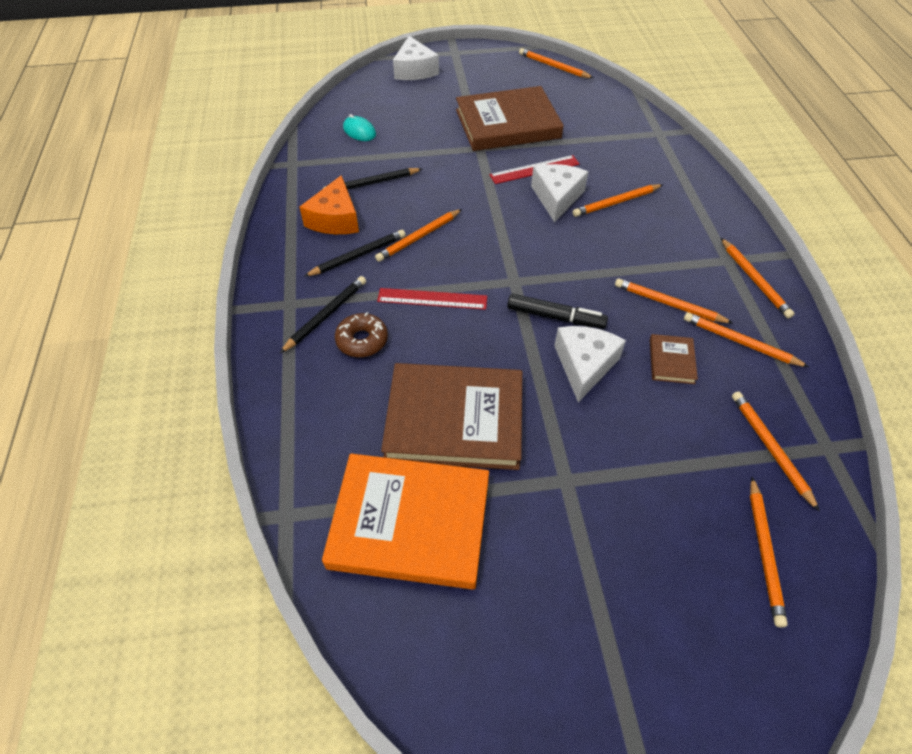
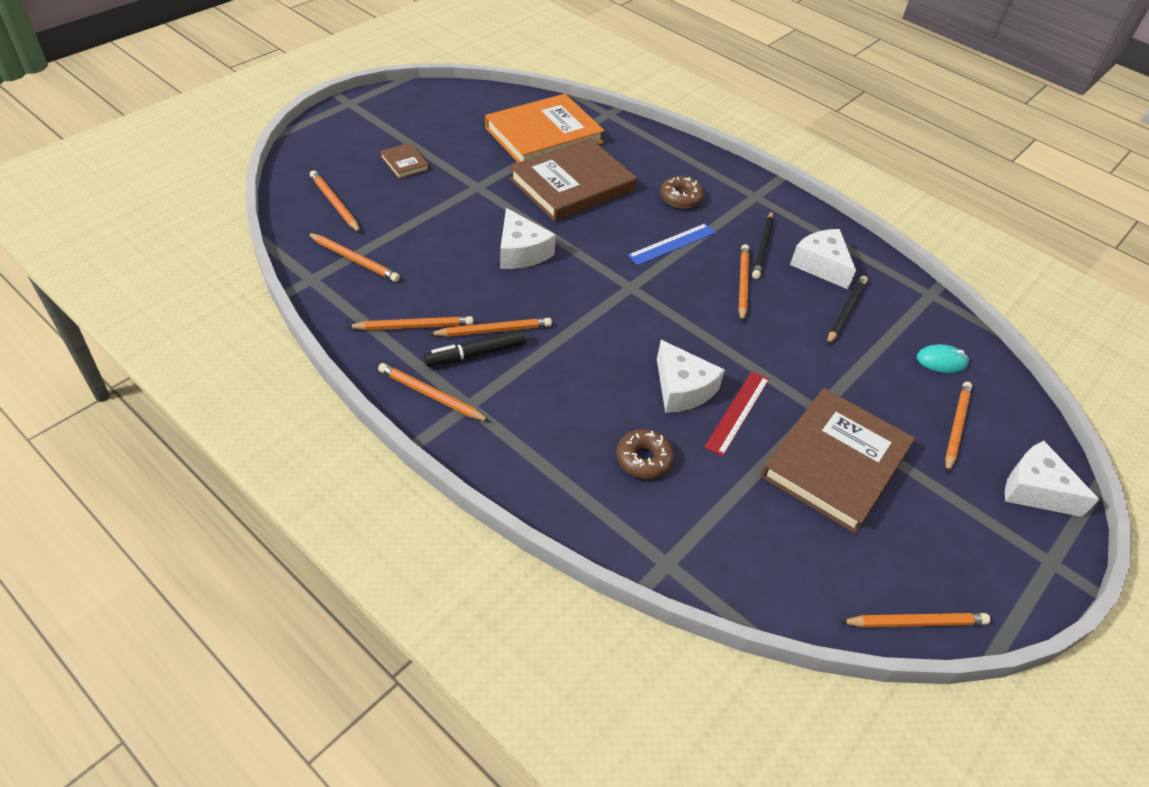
camera: 135 degrees right, 5 degrees down
black pencil [280,276,366,353] -> none
orange cheese [300,175,359,234] -> white cheese [790,229,856,289]
red ruler [377,288,487,310] -> blue ruler [628,224,716,265]
black marker [507,294,608,329] -> black marker moved to [424,329,526,367]
orange pencil [573,184,663,217] -> orange pencil moved to [945,382,972,473]
brown book [650,334,698,384] -> brown book moved to [380,143,429,179]
none -> brown donut [616,429,674,479]

